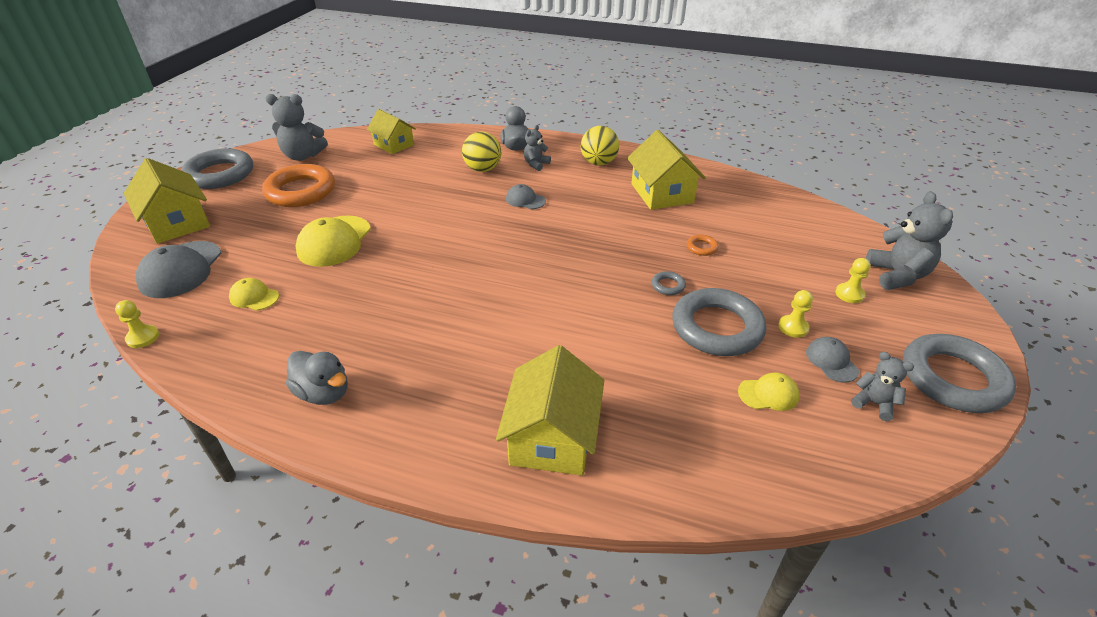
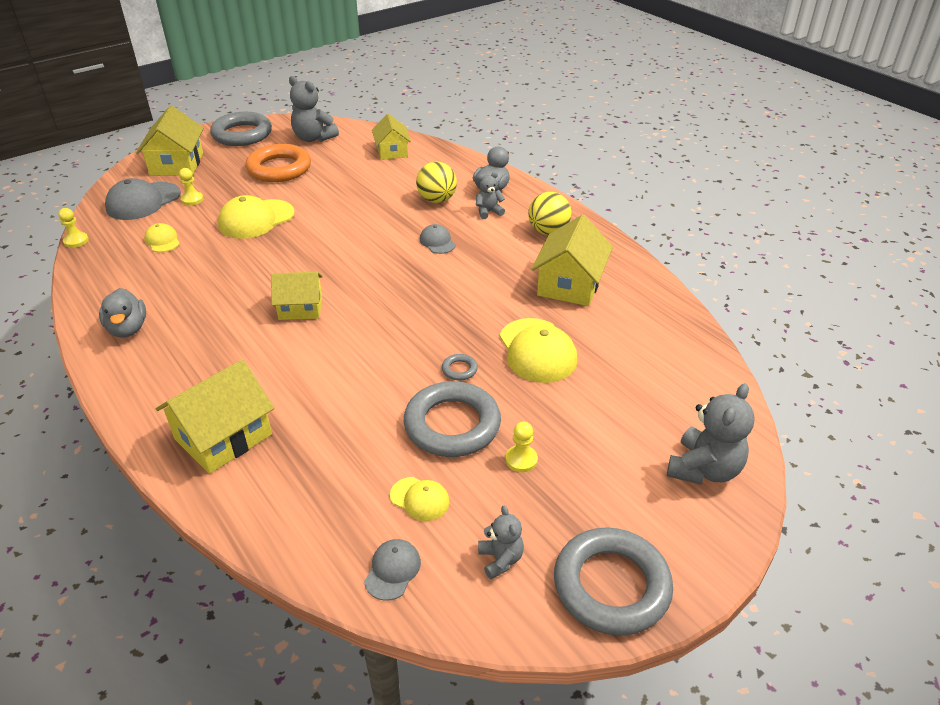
camera: 35 degrees right, 0 degrees up
orange ring [687,235,719,256] -> yellow cap [500,318,577,383]
grey cap [806,337,859,383] -> grey cap moved to [364,539,421,601]
yellow pawn [835,258,871,303] -> yellow pawn moved to [179,168,203,205]
none -> yellow house [271,272,323,320]

